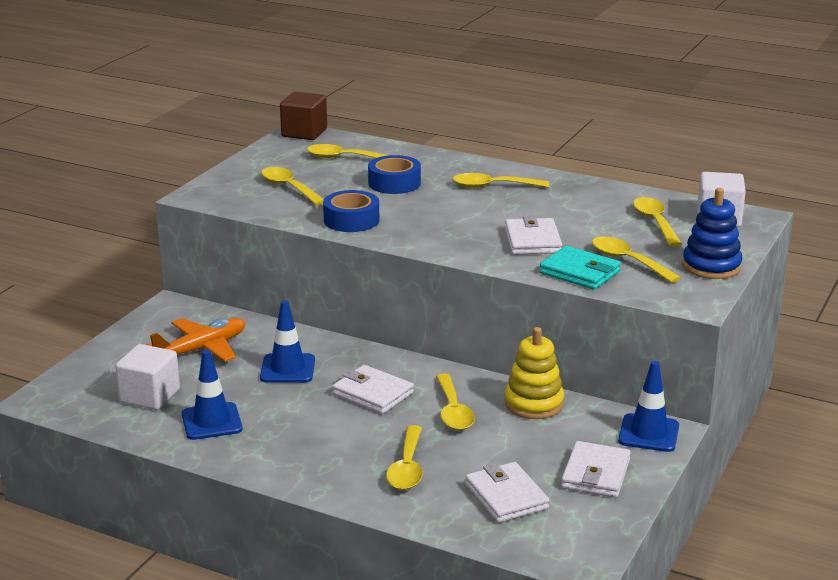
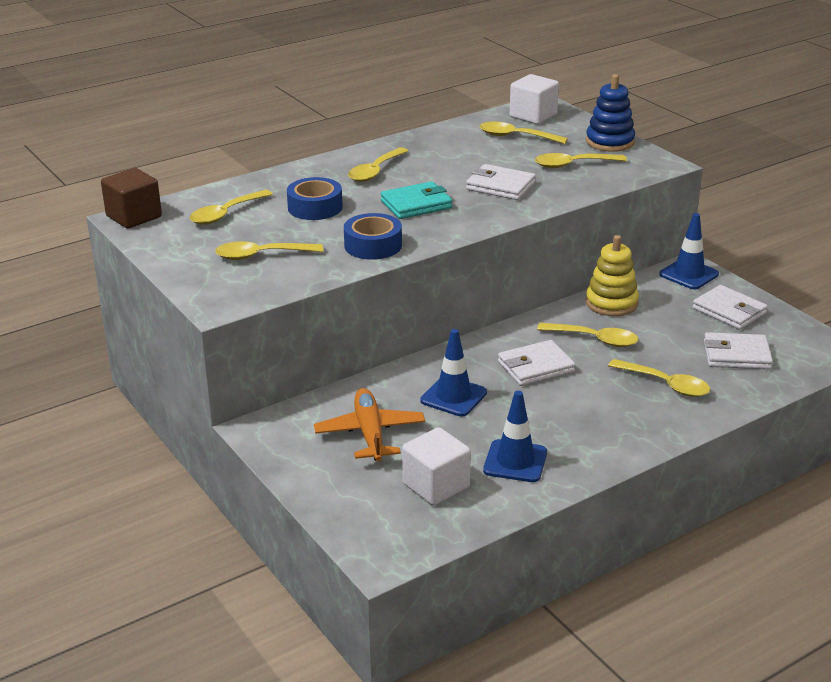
camera: 60 degrees left, 5 degrees up
turquoise wallet [539,246,621,290] -> turquoise wallet moved to [381,181,452,219]

